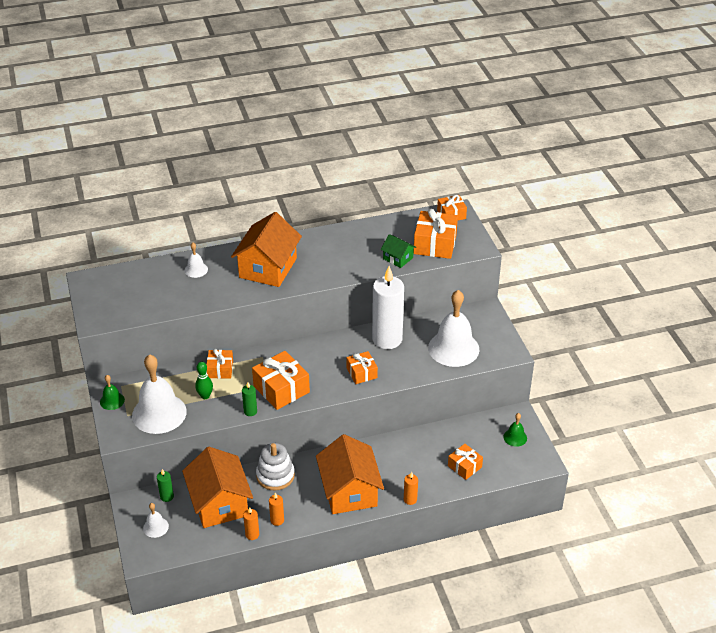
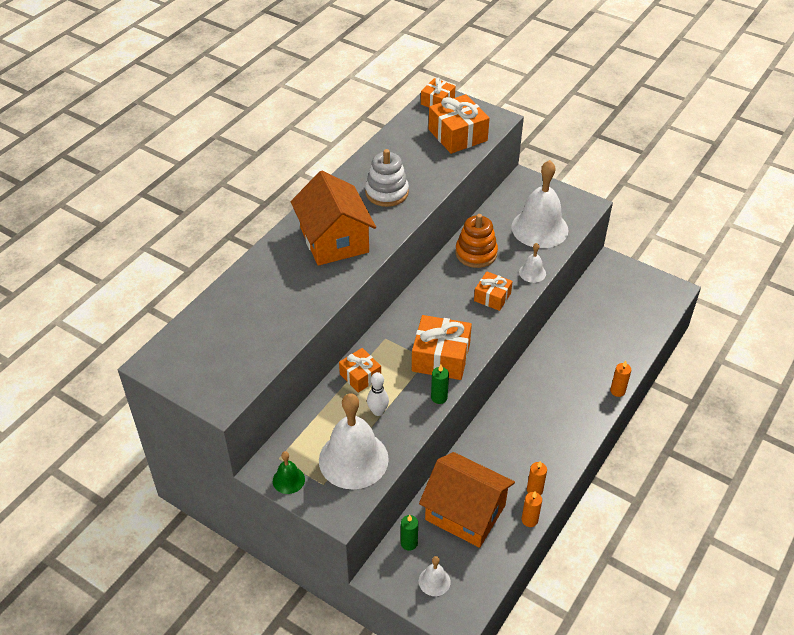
camera: 40 degrees left, 5 degrees up
white bell [185,243,208,278] -> white bell moved to [519,243,546,283]
green bowling pin [195,362,213,399] -> white bowling pin [367,372,389,416]
white stacking toy [256,443,295,491] -> white stacking toy moved to [365,149,409,207]
orange house [316,434,384,514] -> none
white candle [372,266,404,349] -> orange stacking toy [456,214,498,268]
green house [381,234,416,268] -> none
orange gift [448,444,483,480] -> none
green bell [503,413,527,447] -> none

